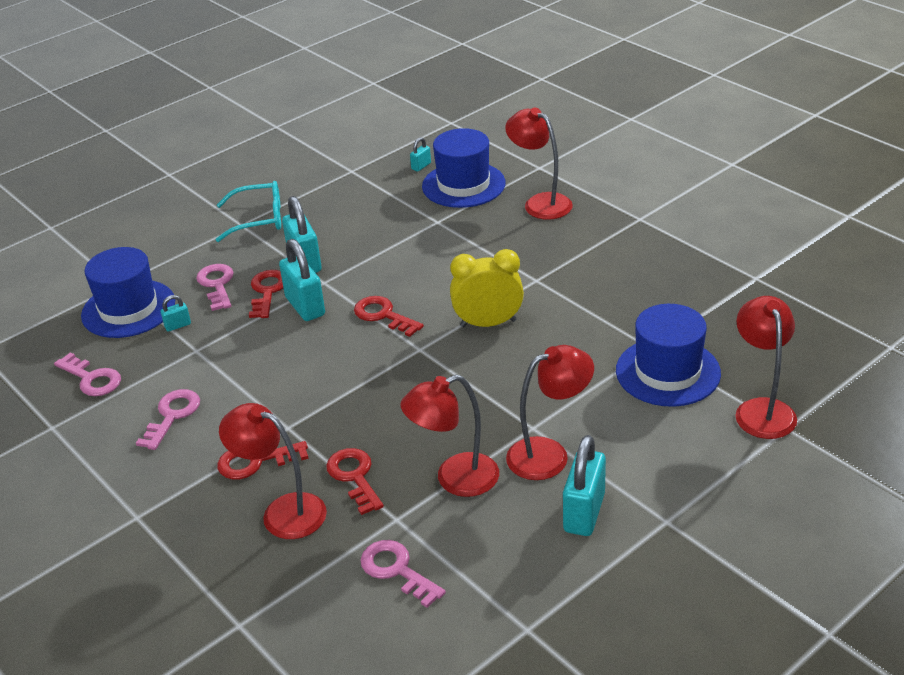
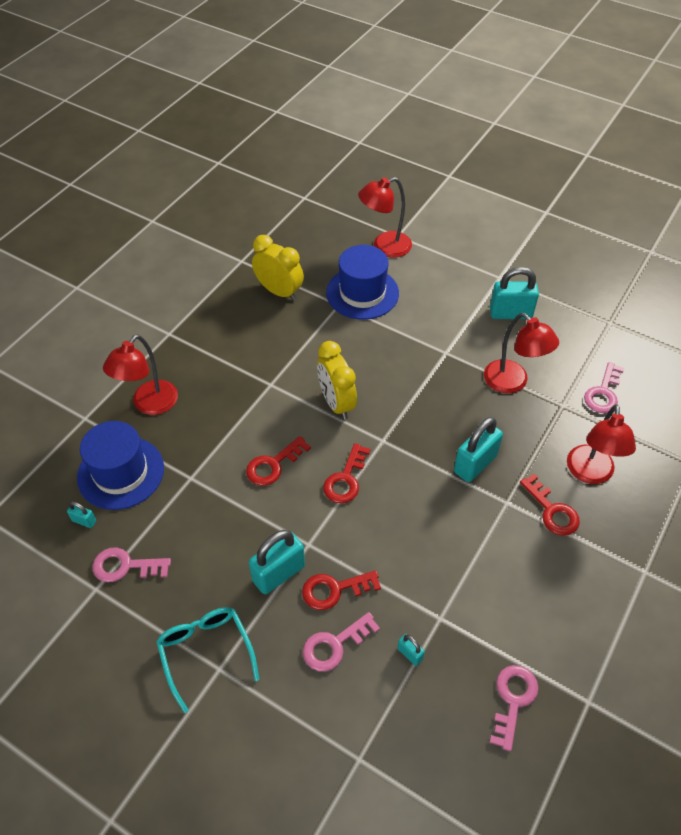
camera: 110 degrees left, 15 degrees up
blue hat [81,247,175,338] -> none
pink key [136,389,200,450] -> pink key moved to [92,548,171,582]
turquoise padlock [279,239,325,321] -> turquoise padlock moved to [454,417,503,482]
red key [326,448,384,515] -> red key moved to [246,436,311,486]
red lamp [506,345,594,480] -> none
none -> yellow clock [252,235,304,301]

